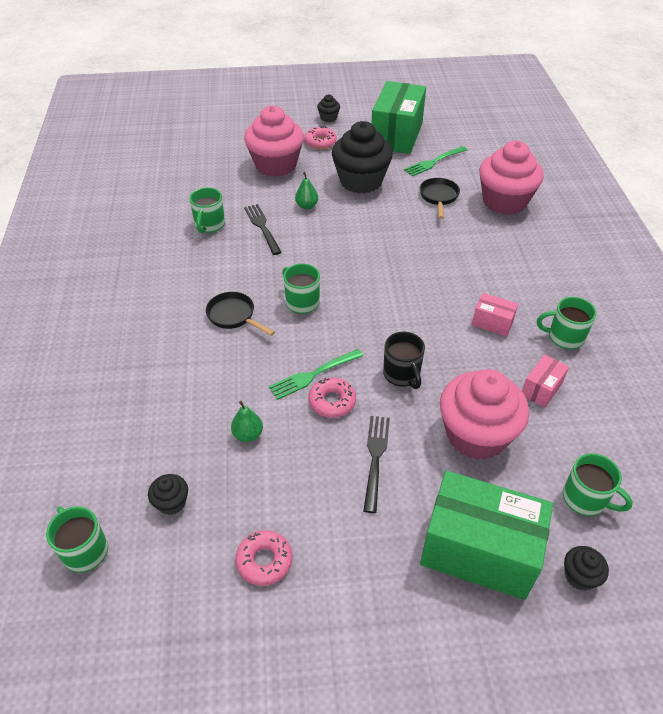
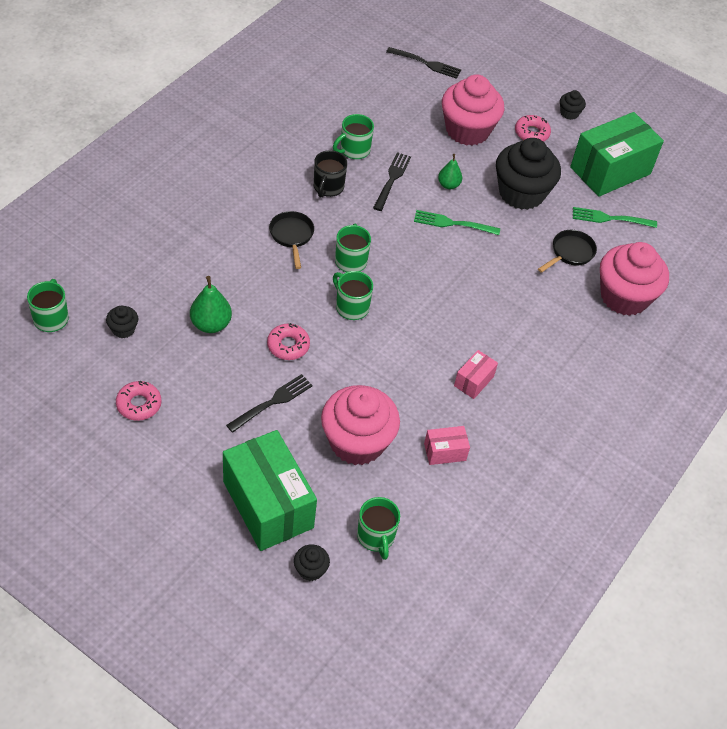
camera: 35 degrees right, 5 degrees up
green pear [231,401,263,442] -> green pear [190,276,232,333], size x1.53
green fork [269,349,363,400] -> green fork moved to [414,210,500,235]
black mug [383,332,425,389] -> black mug moved to [314,150,347,197]
pink box [472,293,518,337] -> pink box turned 60 degrees clockwise [454,350,498,399]
green mug [537,297,597,349] -> green mug moved to [333,271,373,320]
none -> black fork [386,47,461,79]

